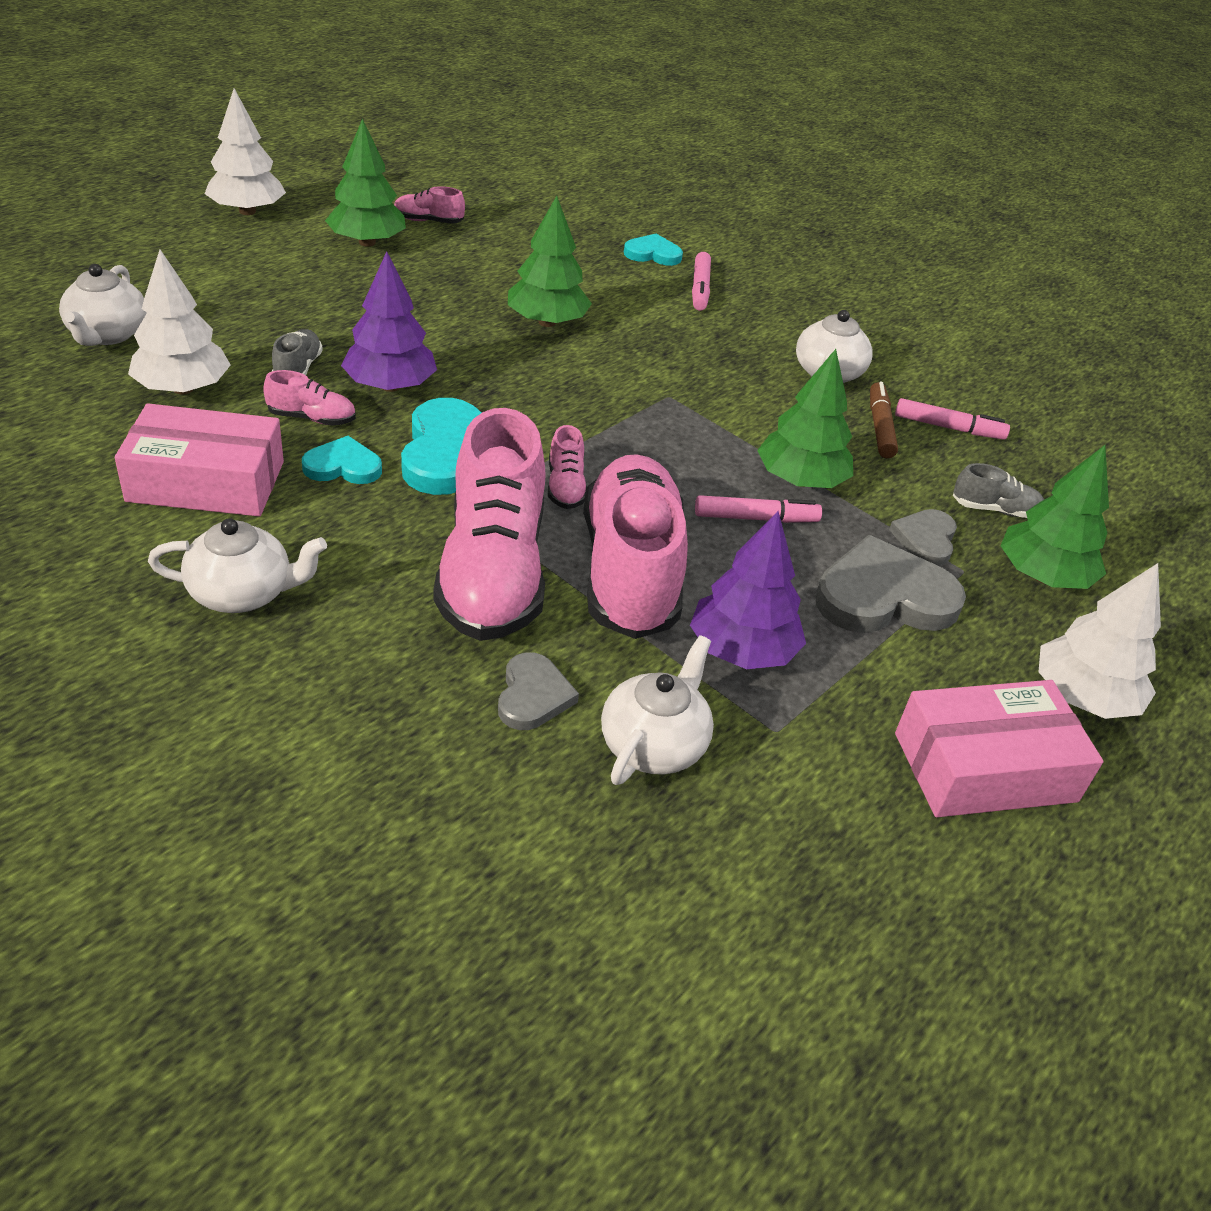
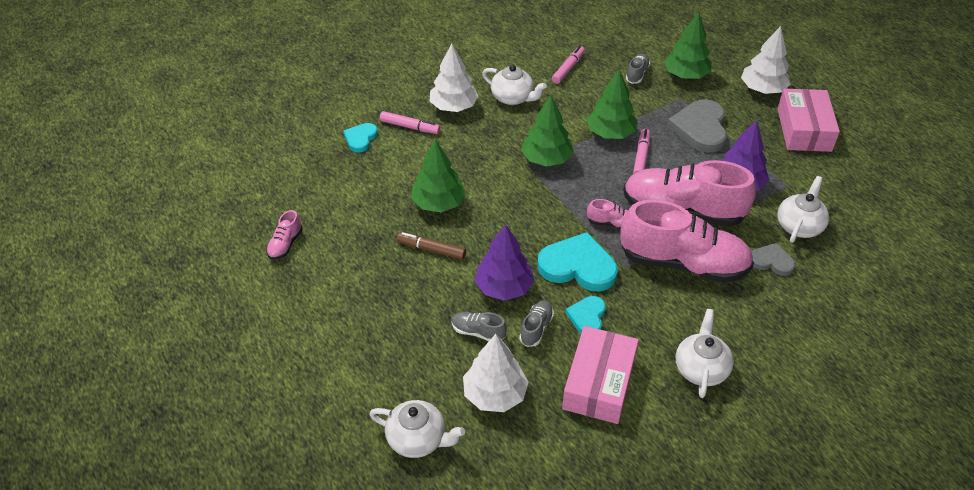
camera: 70 degrees left, 5 degrees up
white tree [205,88,286,215] -> white tree moved to [430,43,479,112]
pink shoe [263,370,356,426] -> grey shoe [519,300,554,347]
green tree [325,118,406,247] -> green tree moved to [521,96,574,167]
white teapot [601,635,714,785] -> white teapot turned 75 degrees clockwise [777,176,829,243]
brown marker [870,382,898,458] -> brown marker moved to [397,232,466,260]
grey heart [889,509,957,566] -> none

